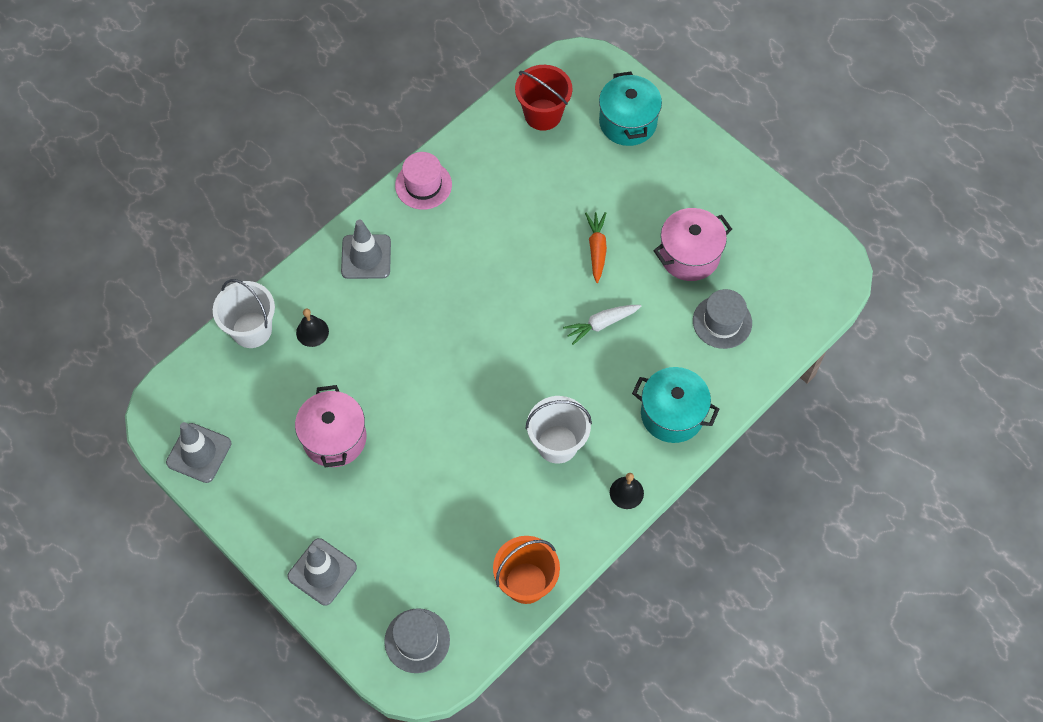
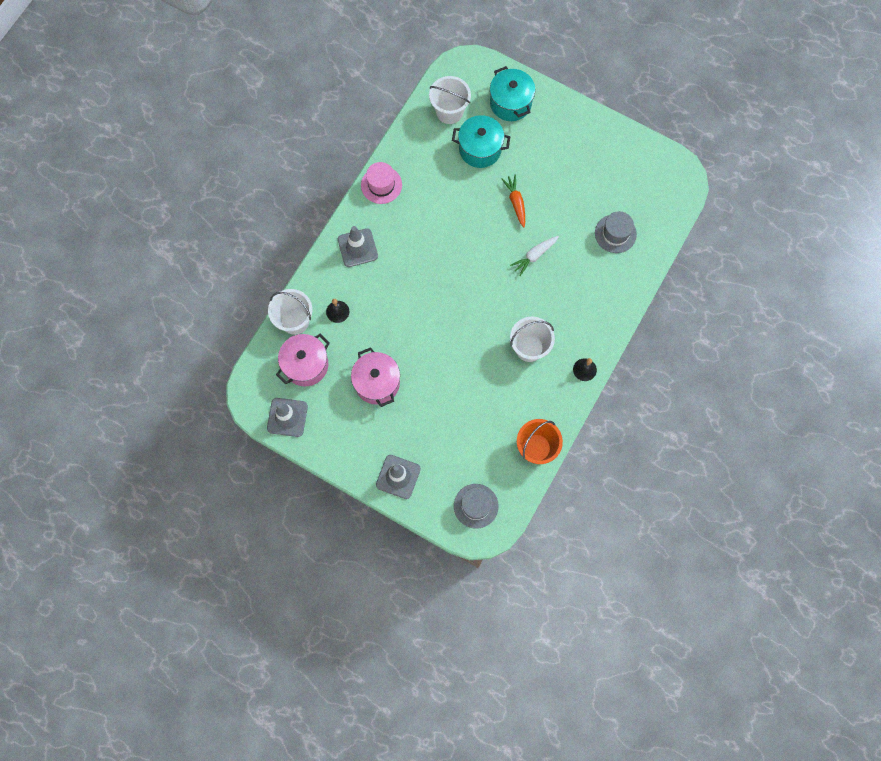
camera: 15 degrees left, 10 degrees up
red bucket [515,65,572,131] -> white bucket [429,76,471,124]
turquoise pot [632,367,719,443] -> turquoise pot moved to [452,115,510,168]
pink pot [653,208,732,281] -> pink pot moved to [276,333,330,386]

